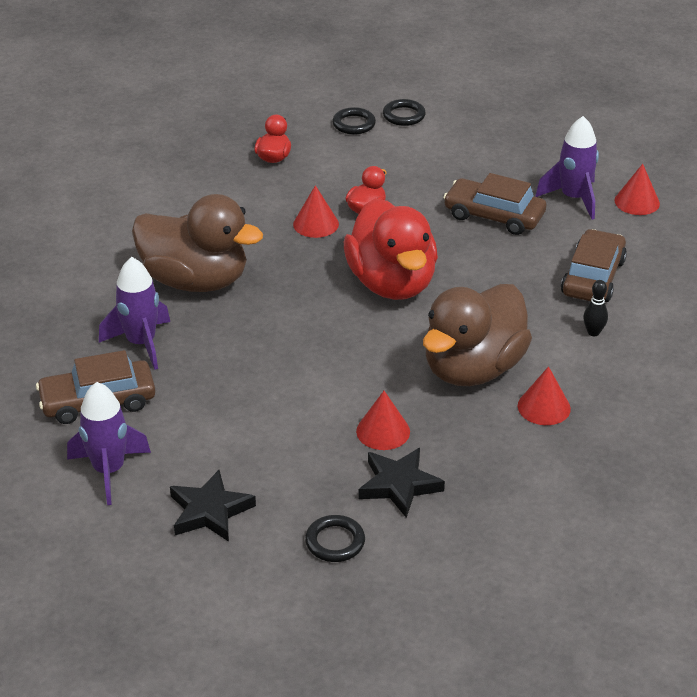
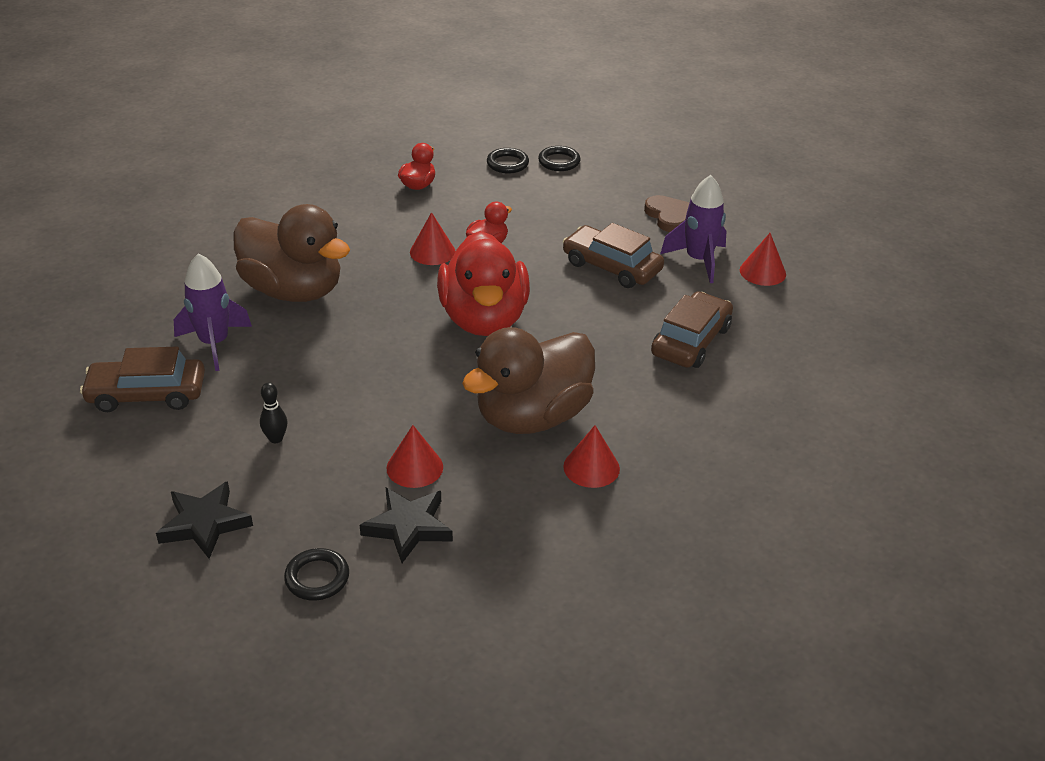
camera: 10 degrees right, 0 degrees up
purple rocket [67,382,151,505] -> none
black bowling pin [583,280,608,336] -> black bowling pin moved to [260,382,288,443]
none -> brown heart [644,195,690,232]

